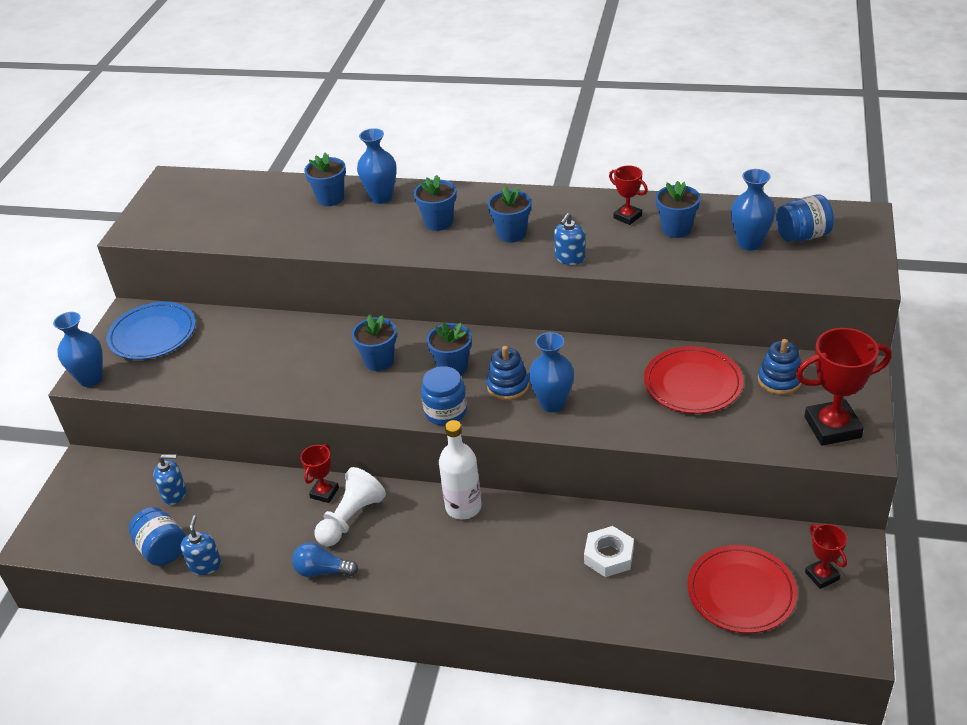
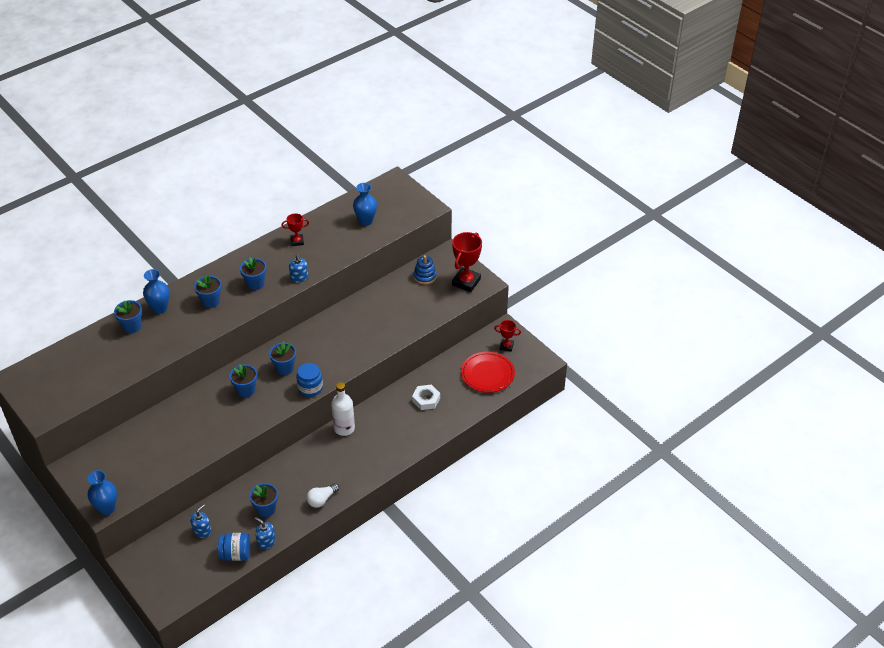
camera: 55 degrees left, 5 degrees up
blue plate [107,302,196,360] -> none
blue light bulb [292,542,358,577] -> white light bulb [307,483,339,508]
red trophy [300,444,339,503] -> none
white pawn [315,467,386,546] -> none
blue stacking toy [486,346,529,401] -> none
blue vase [529,332,574,412] -> none
red plate [644,346,743,414] -> none
blue flower pot [655,181,701,238] -> blue flower pot moved to [250,483,278,517]
blue jar [776,194,834,242] -> none

